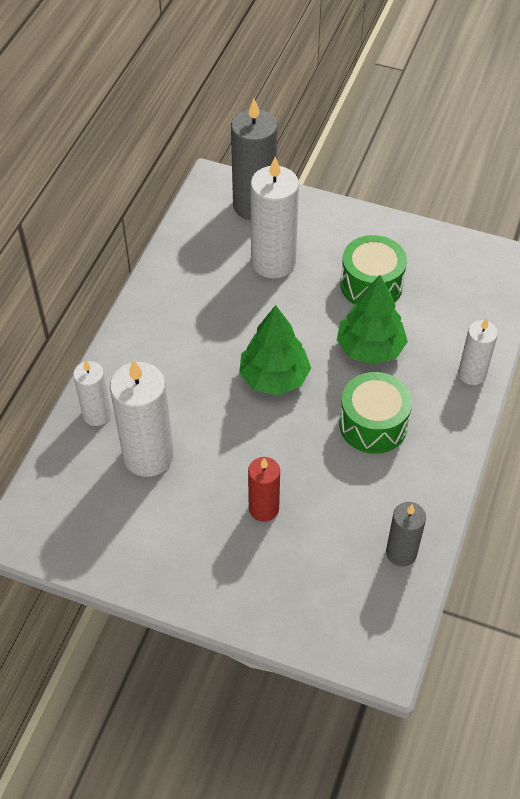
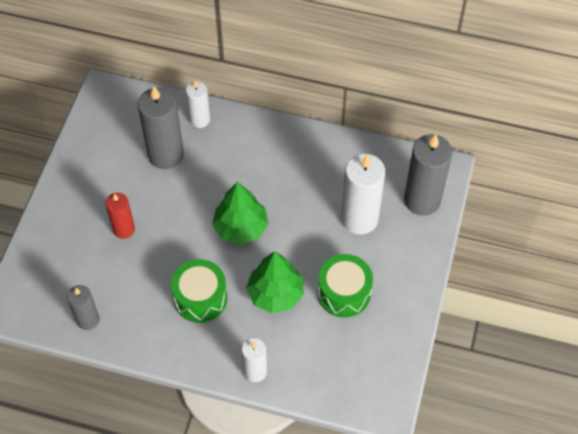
camera: 85 degrees right, 5 degrees up
white candle [110,360,174,477] -> grey candle [138,86,184,169]

